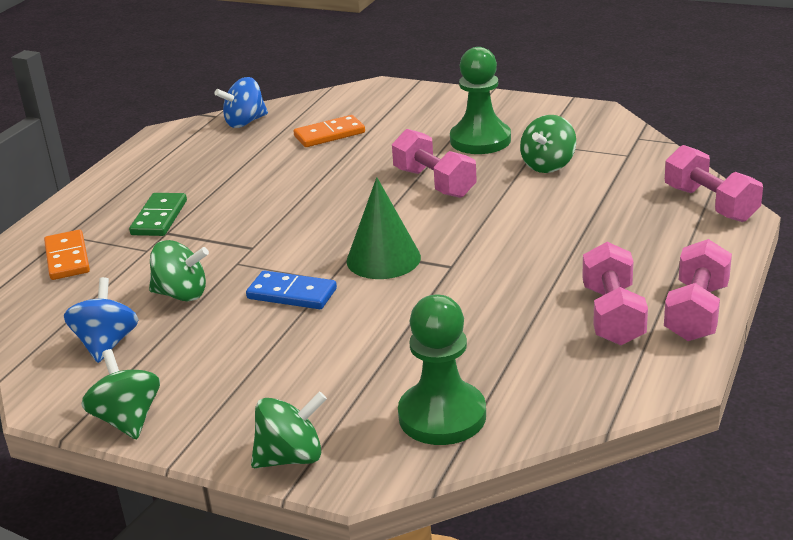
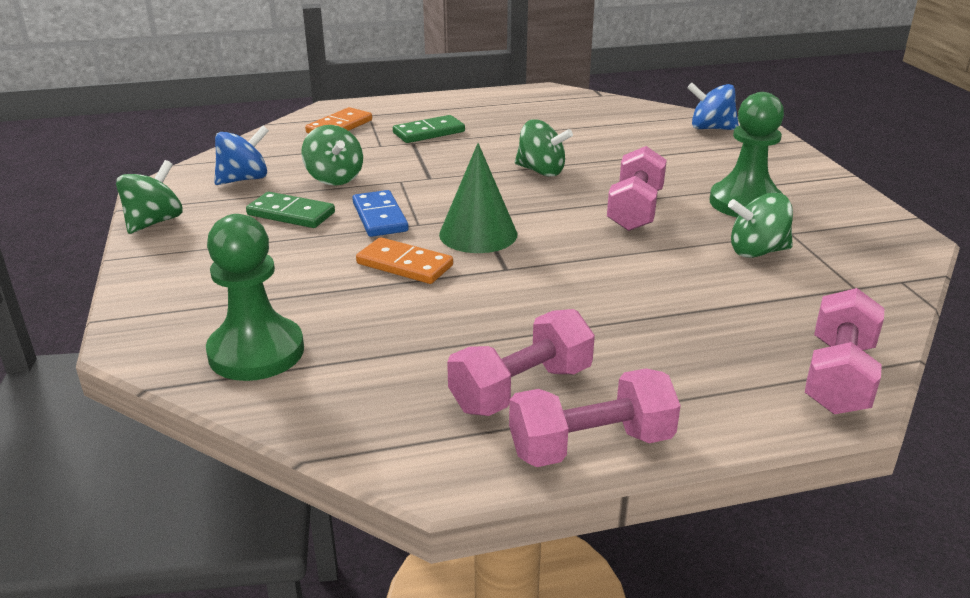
camera: 50 degrees right, 0 degrees up
blue spinning top [214,77,268,128] -> blue spinning top moved to [687,83,739,130]
green spinning top [251,391,327,468] -> green spinning top moved to [515,120,573,177]
orange domino [294,115,365,147] -> orange domino moved to [356,237,453,284]
none -> green domino [246,192,335,228]

